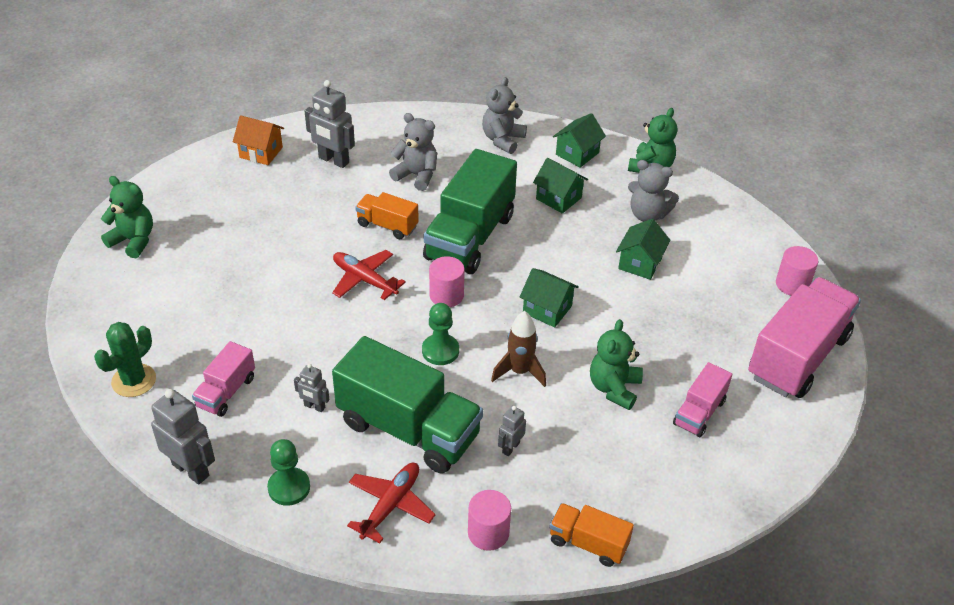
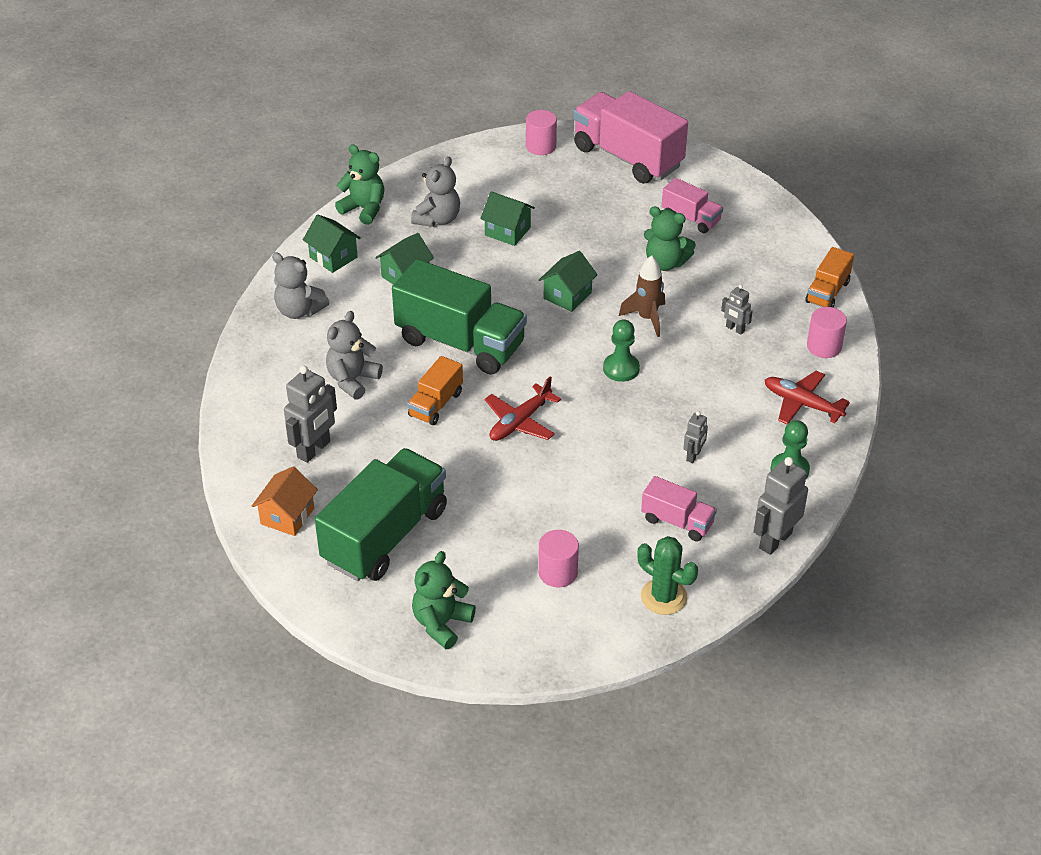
camera: 85 degrees left, 0 degrees up
green truck [332,336,483,473] -> green truck moved to [315,448,447,581]
pink cylinder [429,256,465,307] -> pink cylinder moved to [538,530,579,587]

